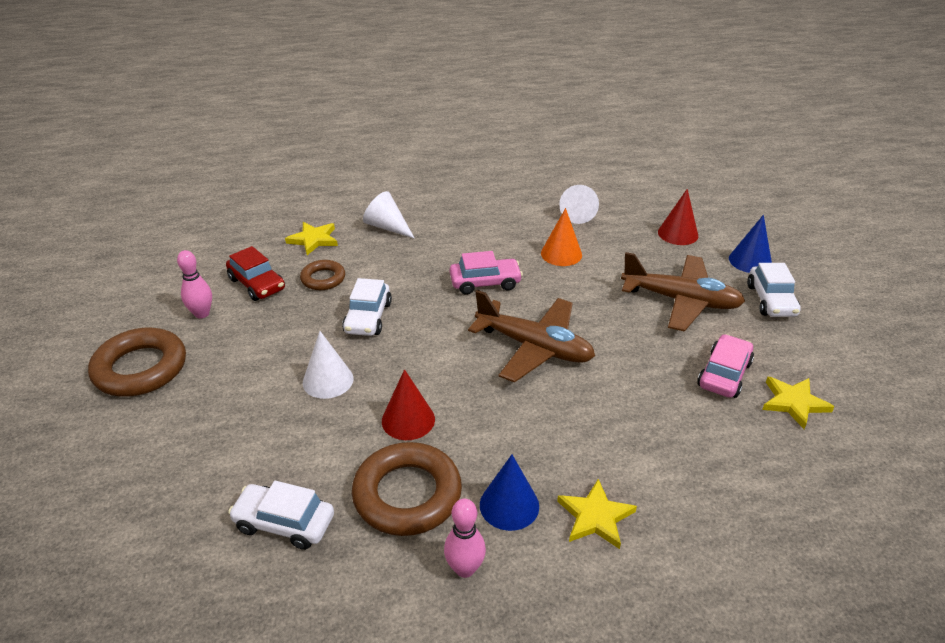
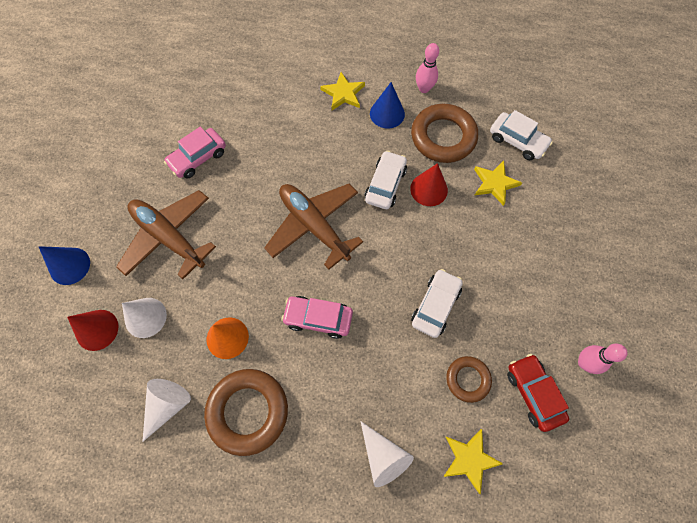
camera: 160 degrees left, 30 degrees up
brown ring [88,328,186,396] -> brown ring moved to [204,369,288,456]
white cone [303,331,354,399] -> white cone moved to [122,298,167,338]
white car [747,263,801,317] -> white car moved to [364,151,407,209]
yellow star [762,377,834,429] -> yellow star moved to [474,161,522,206]

